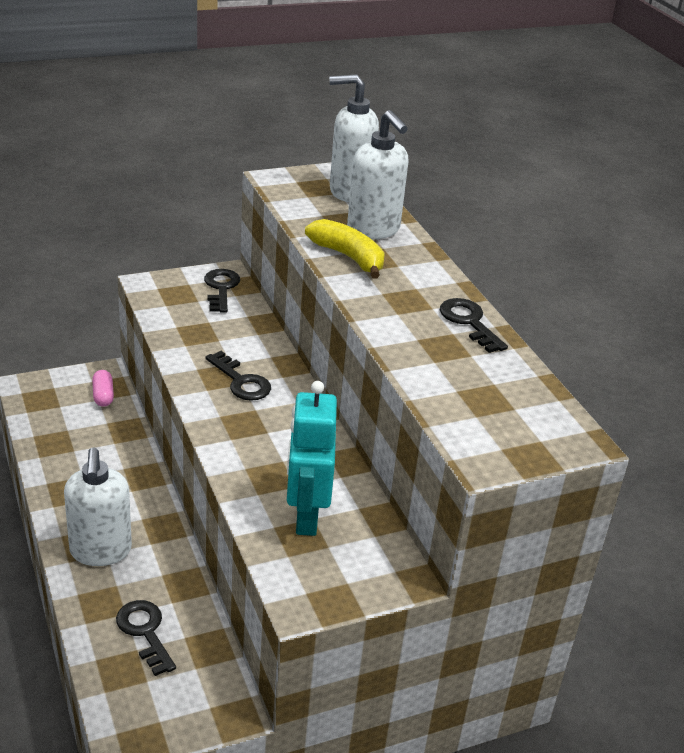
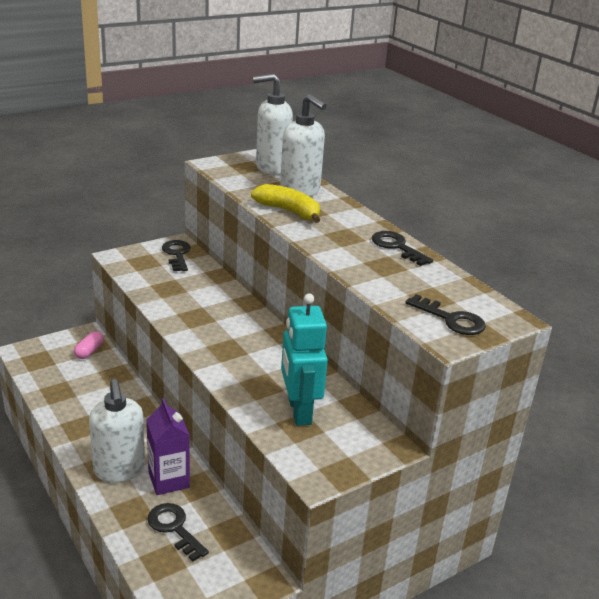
camera: 10 degrees left, 5 degrees down
pink capsule [92,370,114,407] -> pink capsule turned 45 degrees clockwise [74,331,104,359]
black key [205,351,271,401] -> black key moved to [406,294,486,335]
none -> purple carton [146,398,190,495]

